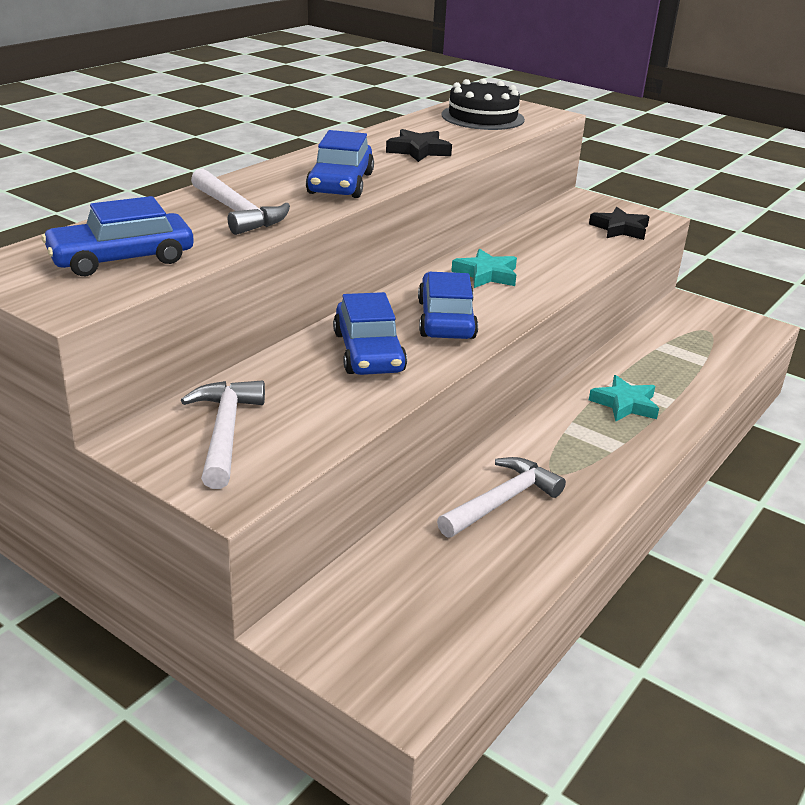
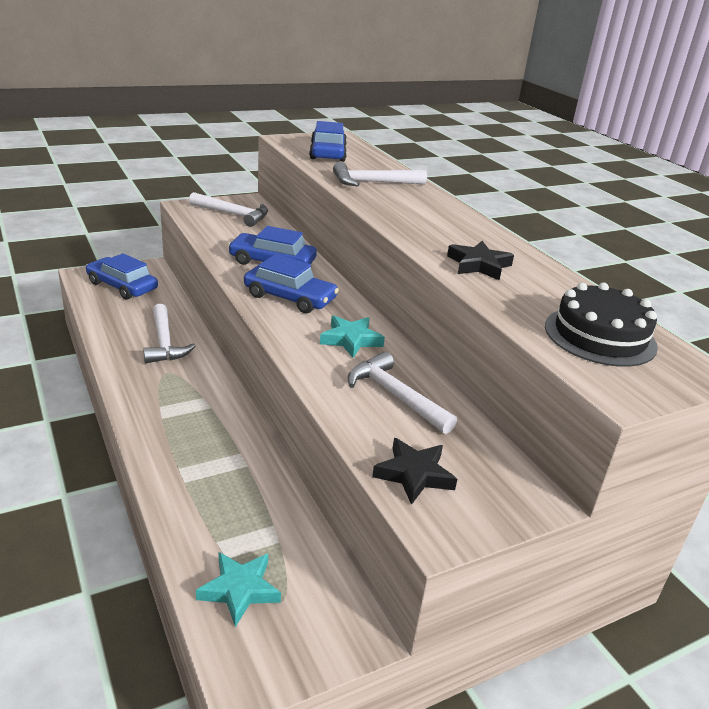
camera: 115 degrees right, 0 degrees up
blue car [306,130,374,198] -> blue car moved to [86,253,158,300]
turquoise star [589,375,659,422] -> turquoise star moved to [196,552,281,627]
none -> white hammer [348,352,457,434]

